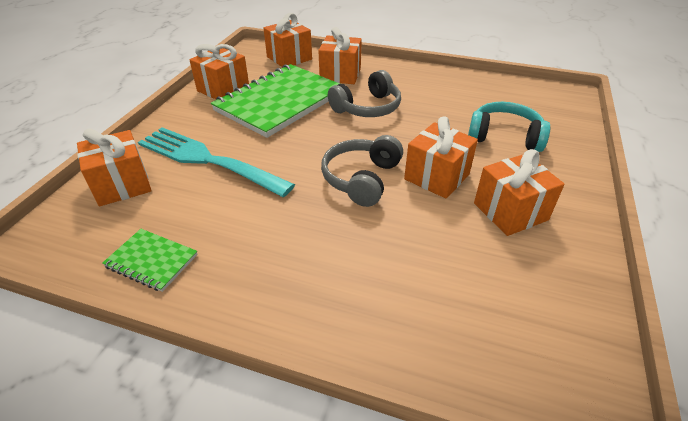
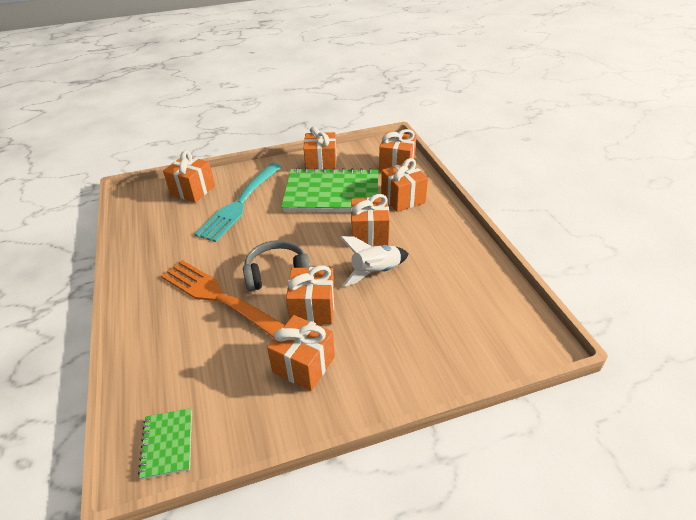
camera: 55 degrees right, 0 degrees up
green notebook [102,229,198,292] -> green notebook moved to [138,408,192,480]
turquoise fork [138,127,295,197] -> turquoise fork turned 150 degrees counterclockwise [195,163,282,242]
grey headphones [328,70,401,117] -> orange gift [351,194,390,246]
turquoise headphones [468,102,550,152] -> none
none -> orange fork [161,260,285,338]
none -> white rocket [340,236,409,287]

